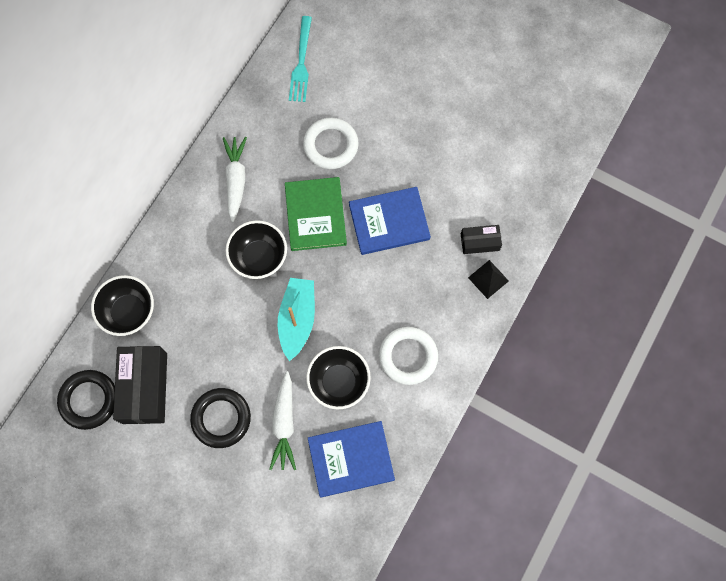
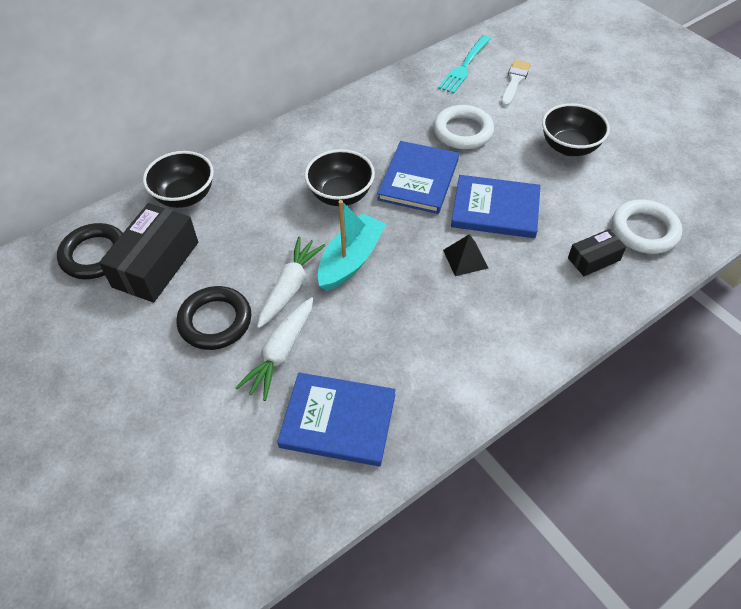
camera: 25 degrees right, 20 degrees down
white carrot [223,136,247,222] -> white carrot moved to [257,236,326,328]
green book [285,177,347,251] -> blue book [377,141,459,214]
black bowl [306,346,371,409] -> black bowl moved to [542,103,610,156]
white ring [379,327,438,385] -> white ring moved to [612,200,682,254]
black box [461,225,502,254] -> black box turned 45 degrees counterclockwise [568,229,626,276]
black pyramid [468,260,509,299] -> black pyramid moved to [443,234,488,276]
none -> white brush [501,60,531,106]

